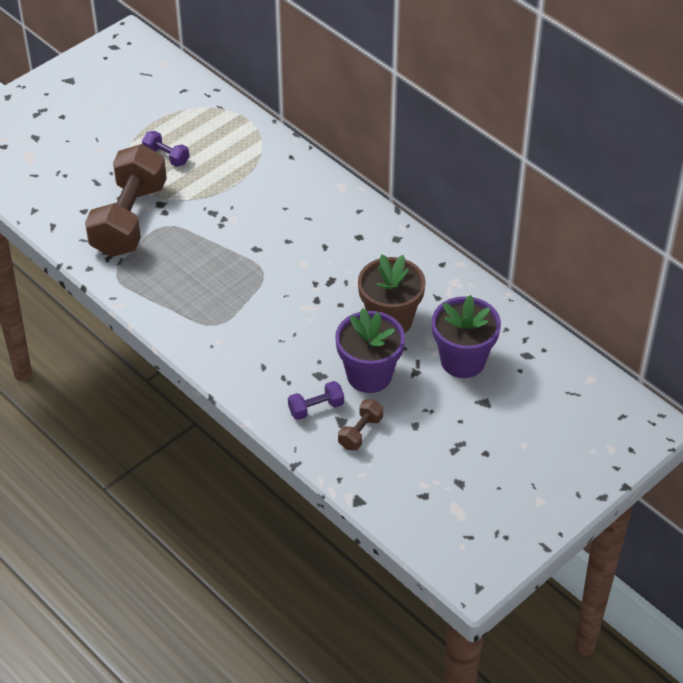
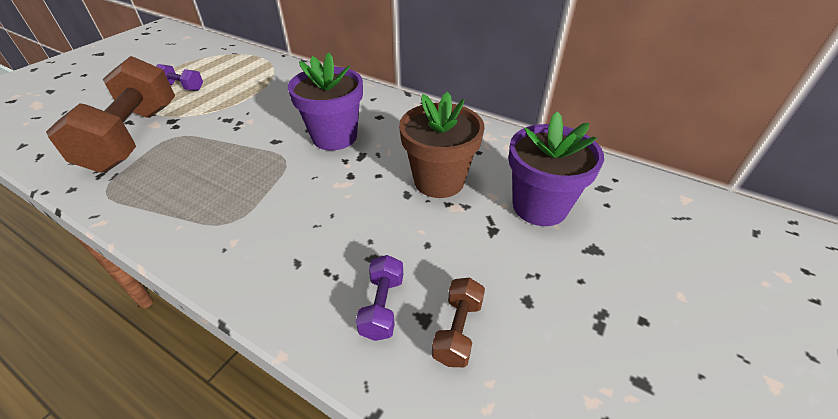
camera: 15 degrees left, 5 degrees down
purple dumbbell [288,381,344,420] -> purple dumbbell turned 45 degrees counterclockwise [356,255,403,341]
purple flower pot [335,308,405,393] -> purple flower pot moved to [288,52,363,150]

